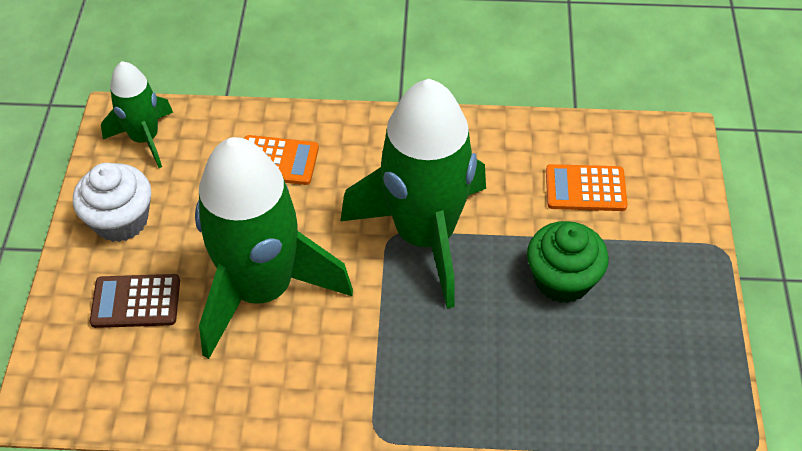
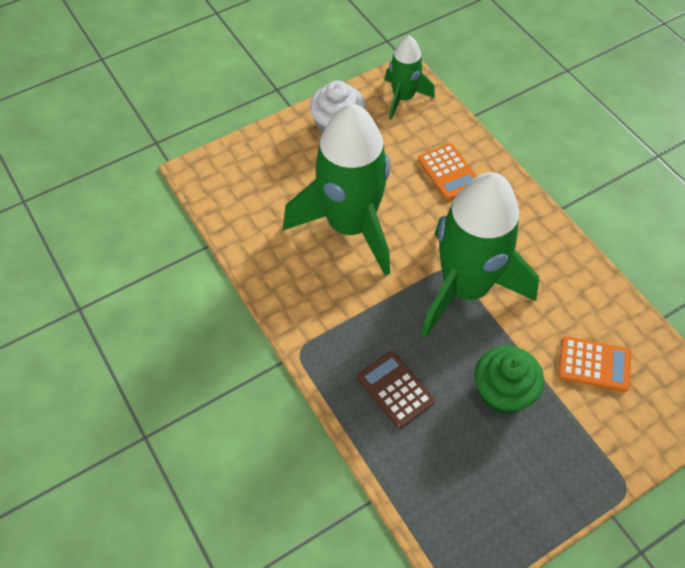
camera: 55 degrees right, 5 degrees up
brown calculator [90,274,180,328] -> brown calculator moved to [357,351,435,428]
orange calculator [546,164,628,211] -> orange calculator turned 135 degrees clockwise [558,336,631,392]

